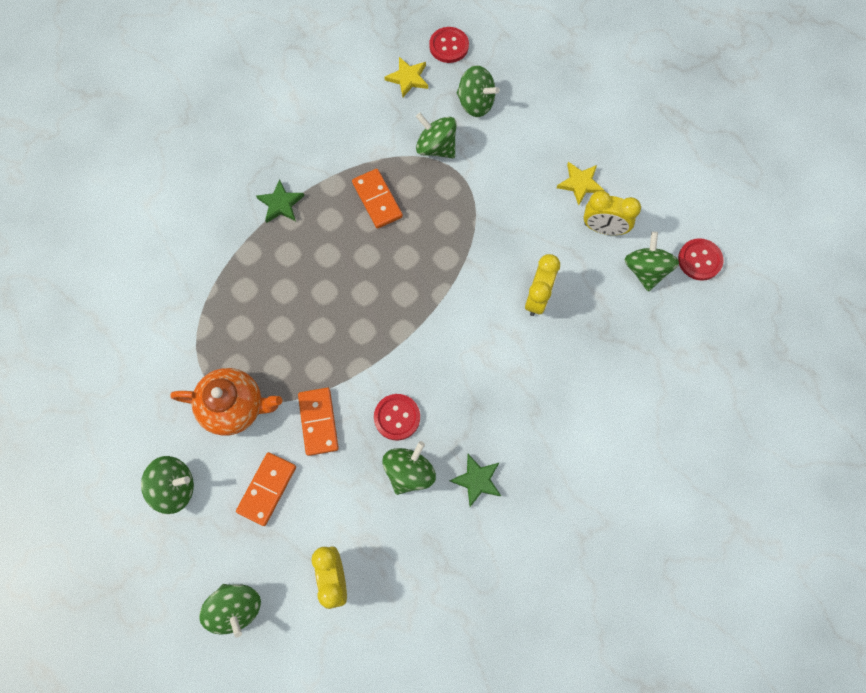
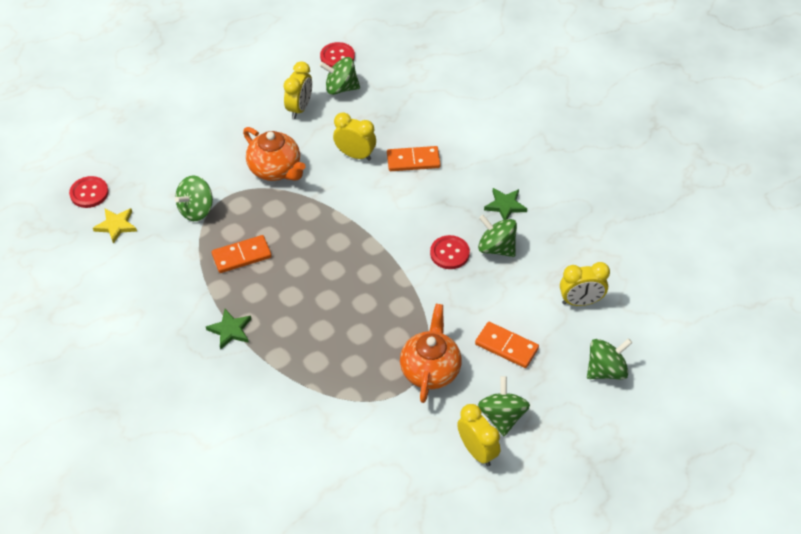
camera: 85 degrees left, 20 degrees down
orange domino [298,388,339,456] -> orange domino moved to [387,146,441,171]
green spinning top [457,66,500,117] -> none
yellow star [557,162,605,205] -> none
none -> orange teapot [243,127,306,181]
none -> yellow clock [457,404,500,466]

